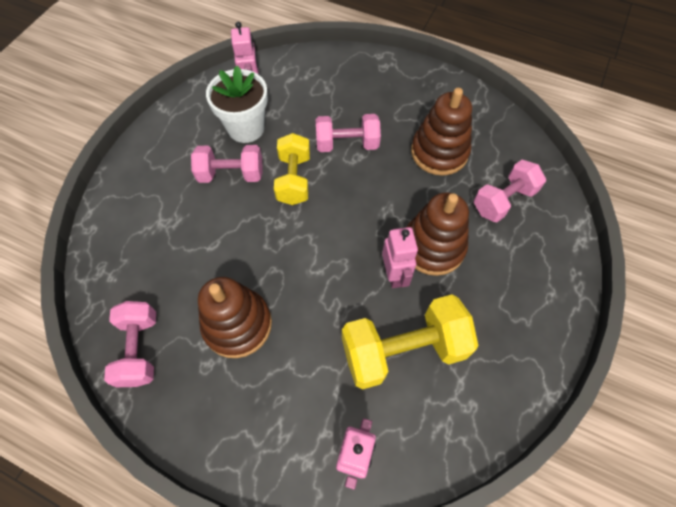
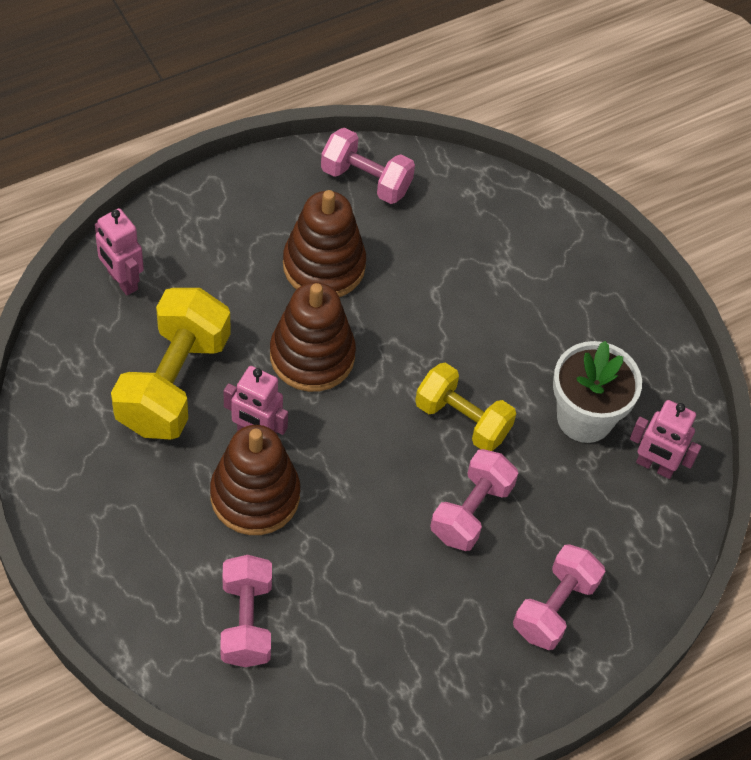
camera: 120 degrees right, 5 degrees down
pink dumbbell [191,145,263,183] -> pink dumbbell moved to [513,544,605,650]
brown stacking toy [411,88,472,176] -> brown stacking toy moved to [270,282,356,392]

